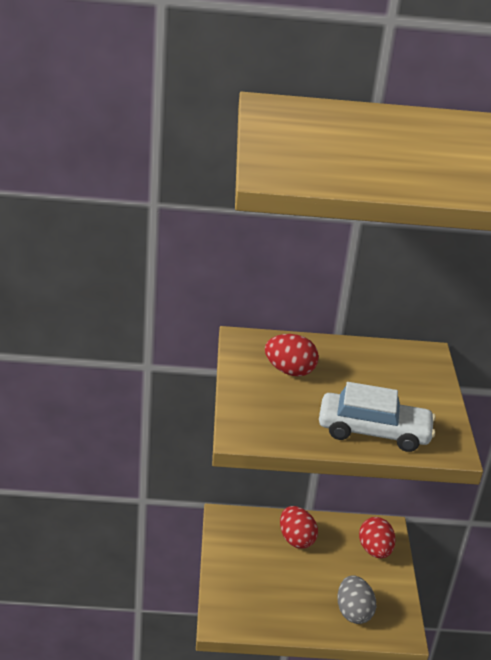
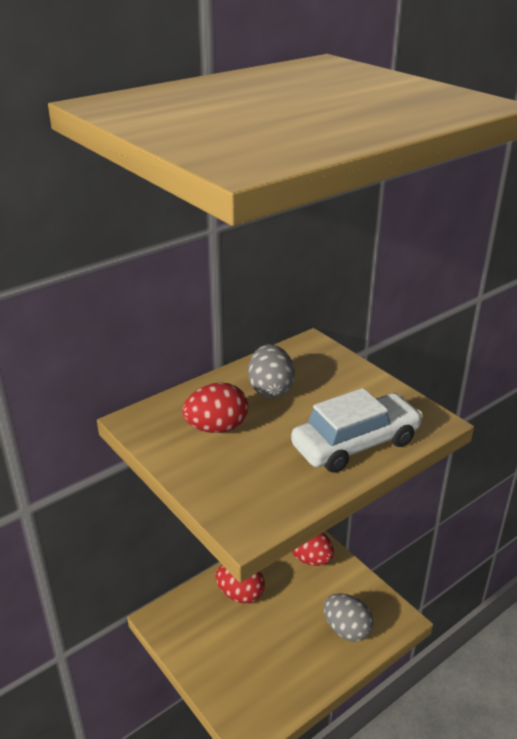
camera: 35 degrees left, 0 degrees up
none -> grey egg [248,344,295,398]

